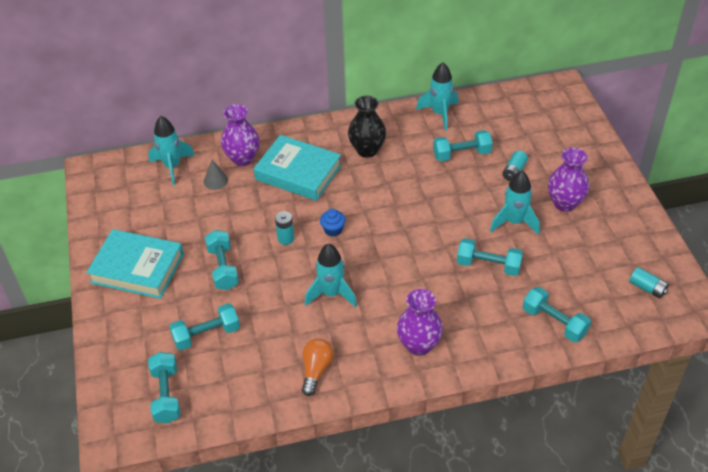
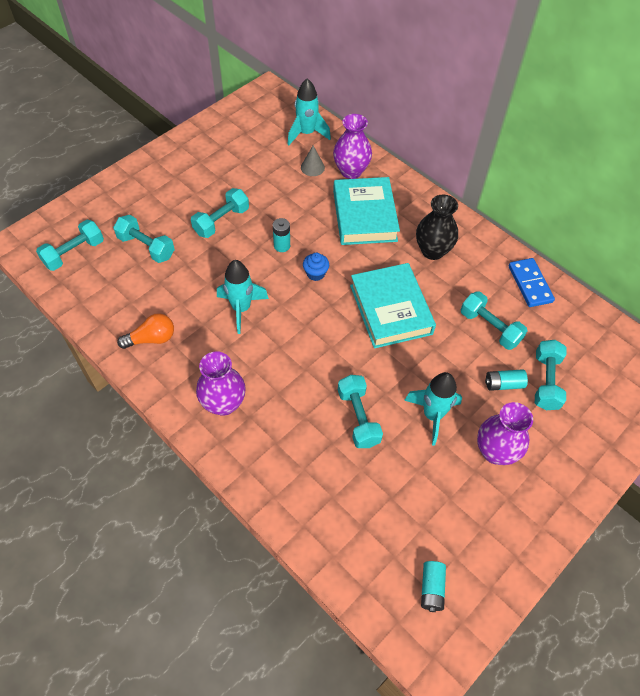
camera: 55 degrees right, 10 degrees up
turquoise book [86,229,184,299] -> turquoise book moved to [350,263,436,348]
turquoise rocket [416,62,458,131] -> blue domino [508,258,555,307]
turquoise dumbbell [523,287,591,342] -> turquoise dumbbell moved to [535,340,566,410]

